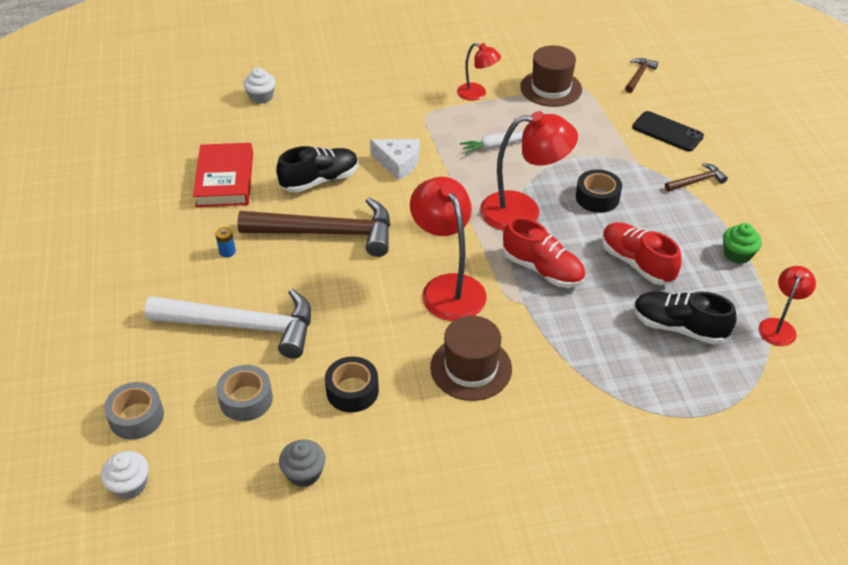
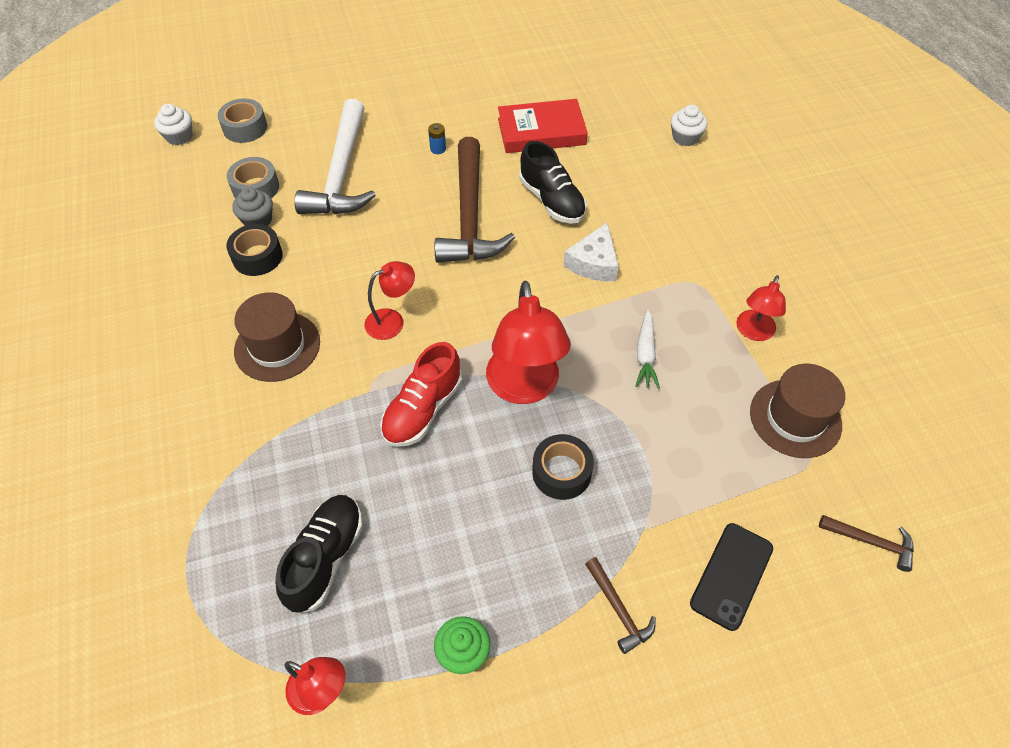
camera: 85 degrees right, 10 degrees up
grey cupcake [279,440,325,487] -> grey cupcake moved to [232,187,273,226]
red lamp [410,177,487,321] -> red lamp [364,261,415,340], size x0.56
white carrot [460,132,523,154] -> white carrot turned 150 degrees counterclockwise [635,309,660,389]
red shoe [602,222,681,285] -> none

